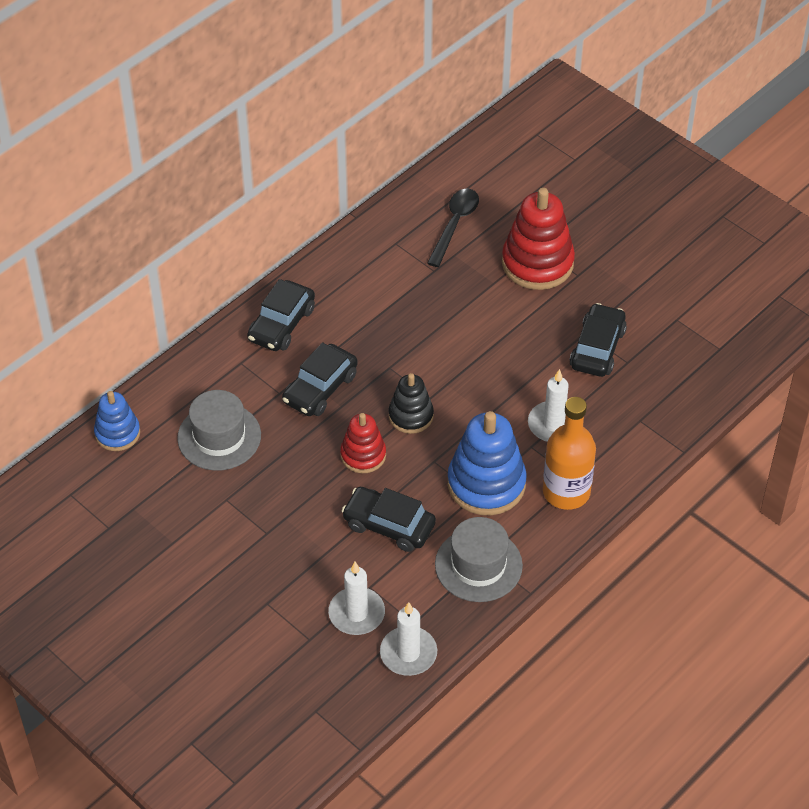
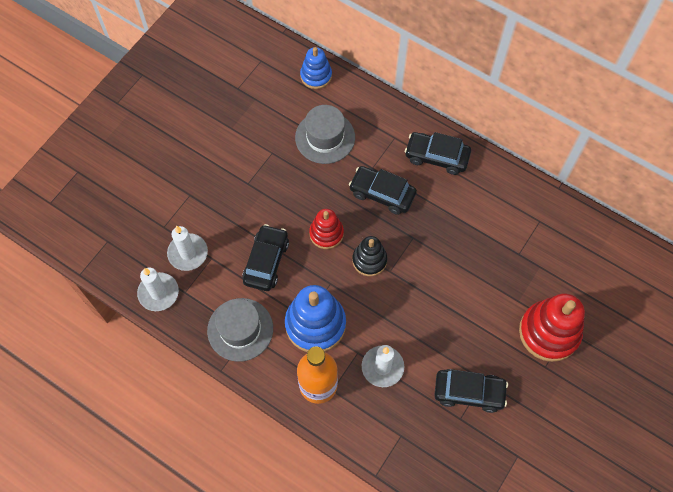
camera: 80 degrees right, 15 degrees up
black spoon [427,188,479,267] -> none

